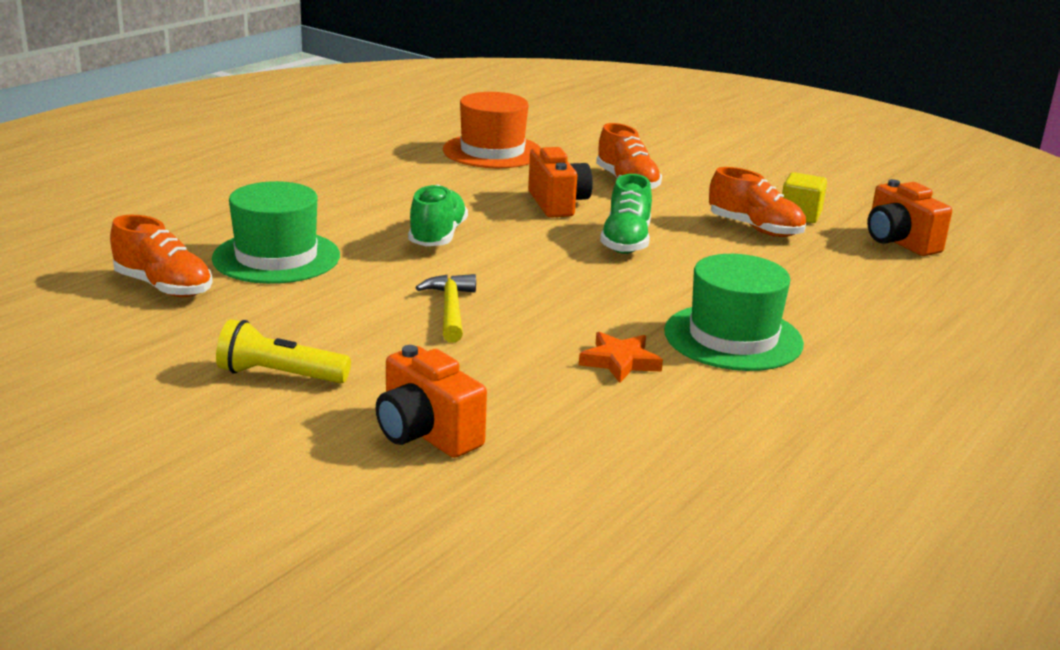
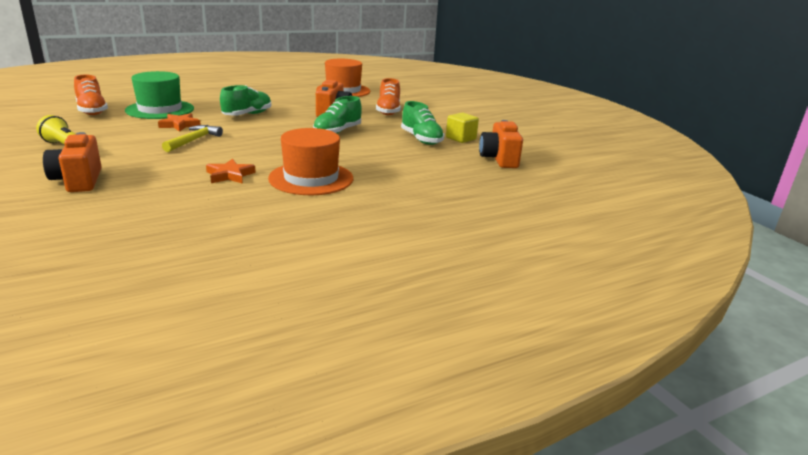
camera: 25 degrees right, 0 degrees up
green hat [664,254,804,371] -> orange hat [268,128,353,195]
orange shoe [709,167,806,237] -> green shoe [401,101,444,145]
none -> orange star [158,113,201,132]

